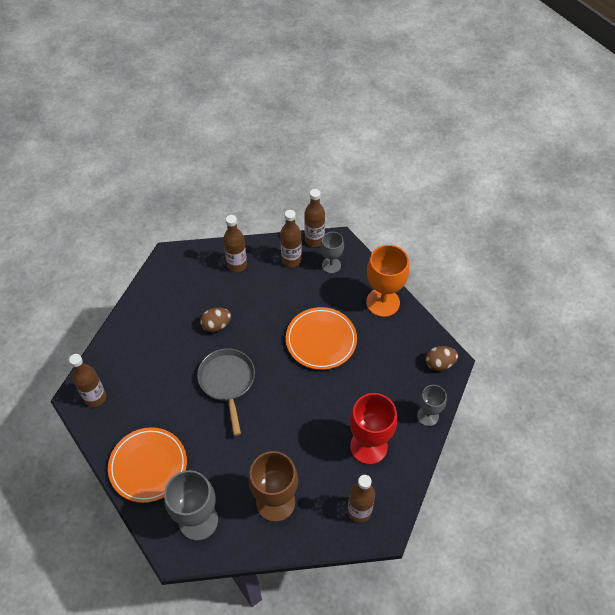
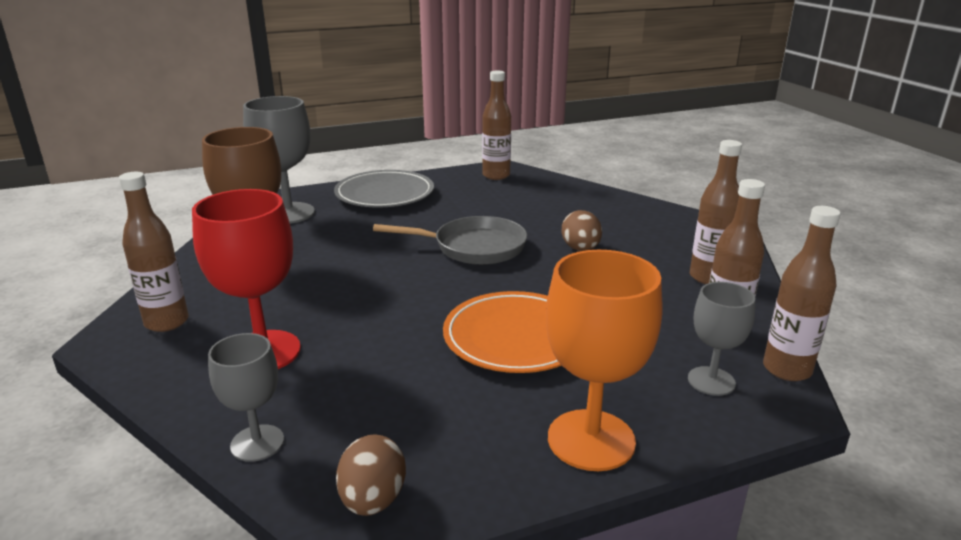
camera: 105 degrees right, 30 degrees down
orange plate [108,427,187,503] -> grey plate [334,170,434,207]

